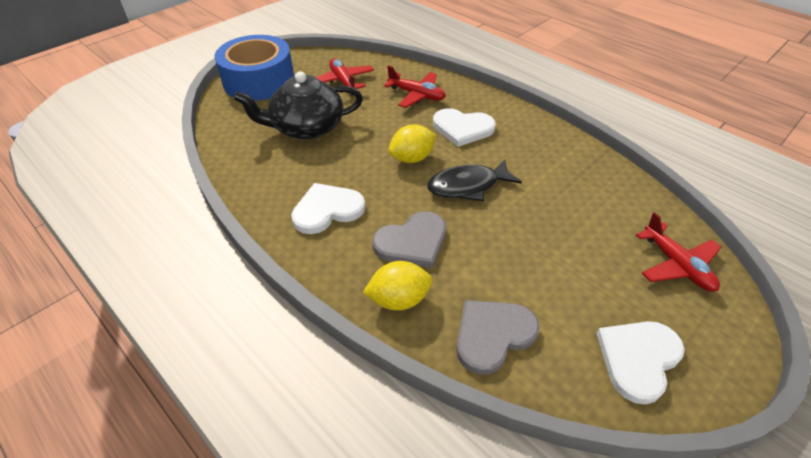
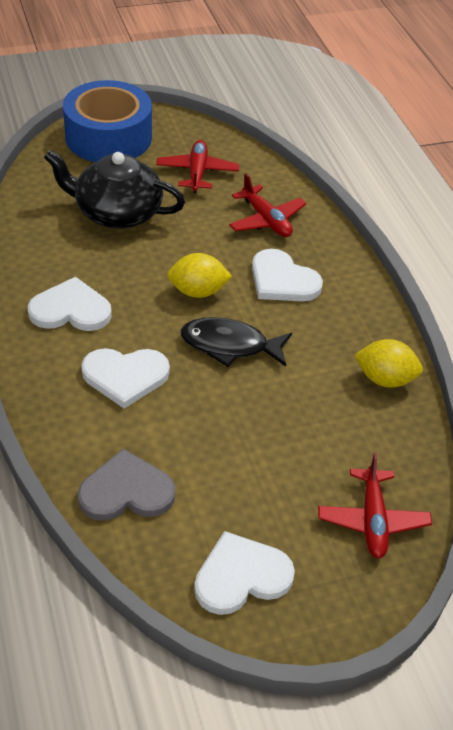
camera: 25 degrees right, 0 degrees up
yellow lemon [363,261,433,311] -> yellow lemon moved to [354,339,423,388]
grey heart [372,211,446,268] -> white heart [81,348,170,409]

